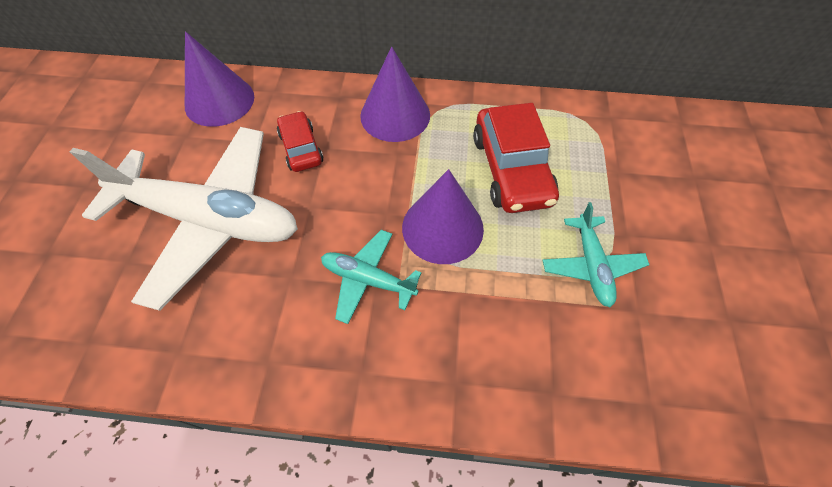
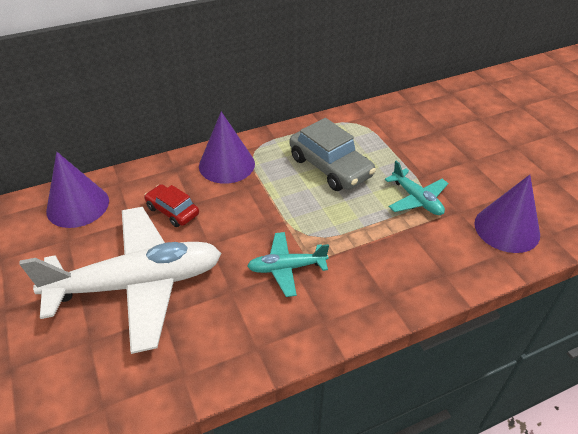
camera: 30 degrees left, 15 degrees down
purple cone [402,169,484,264] -> purple cone moved to [474,175,540,253]
red car [473,103,559,213] -> grey car [290,118,376,191]

